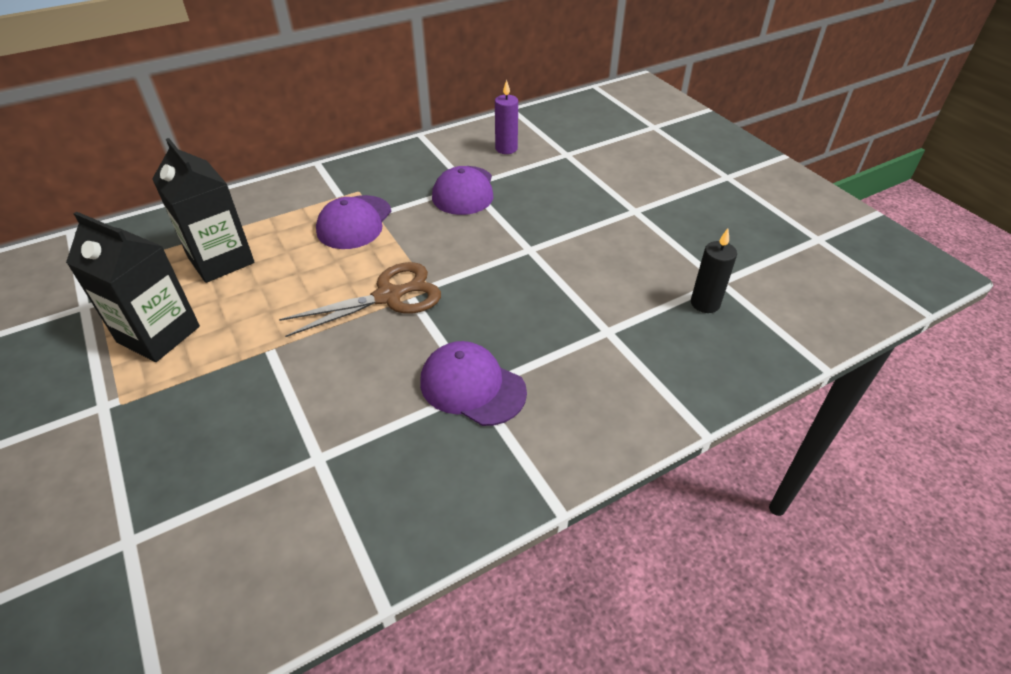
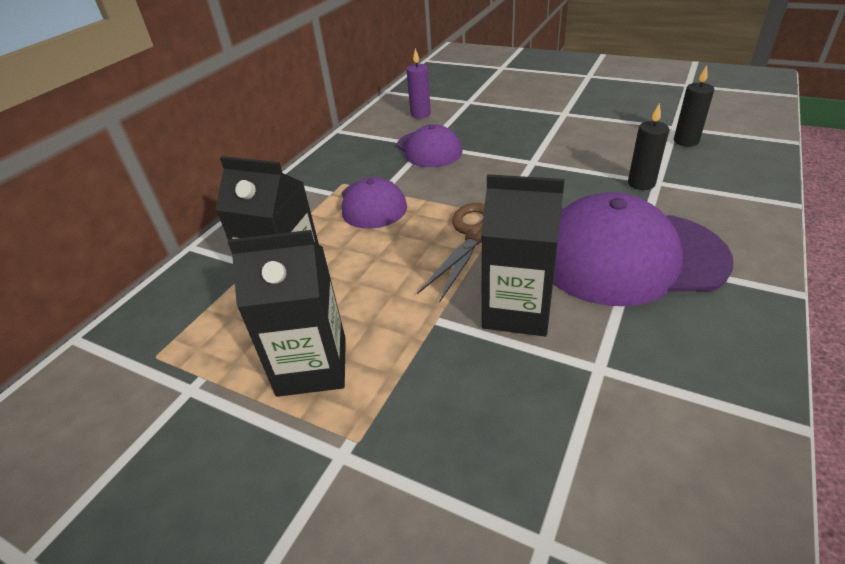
camera: 30 degrees left, 5 degrees down
purple cap [420,341,527,426] -> purple cap [553,192,733,306], size x1.75
none -> black carton [481,174,565,336]
none -> black candle [628,103,669,190]

